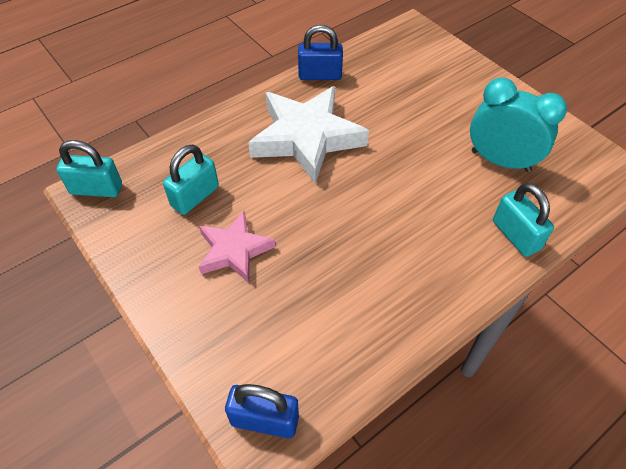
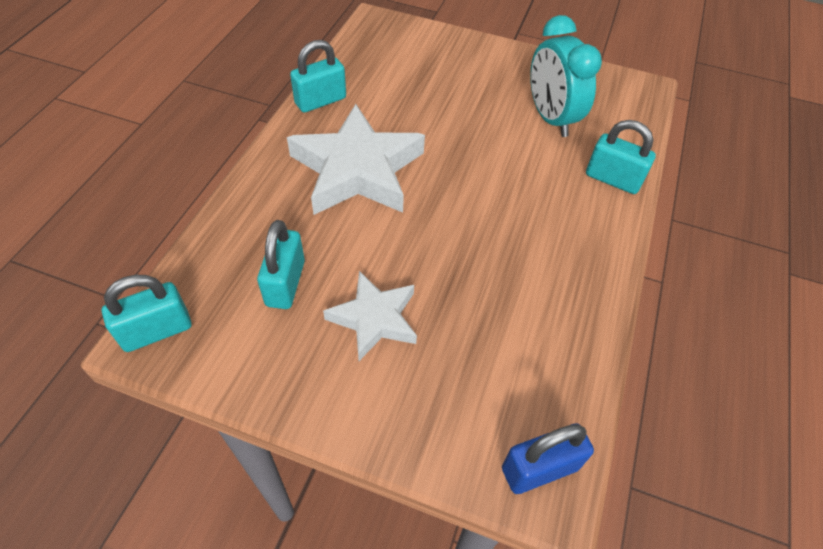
camera: 35 degrees left, 0 degrees up
pink star [199,211,276,283] -> white star [323,271,417,361]
blue padlock [298,25,343,80] -> turquoise padlock [290,40,346,113]
turquoise clock [470,78,567,172] -> turquoise clock turned 105 degrees counterclockwise [530,15,602,137]

